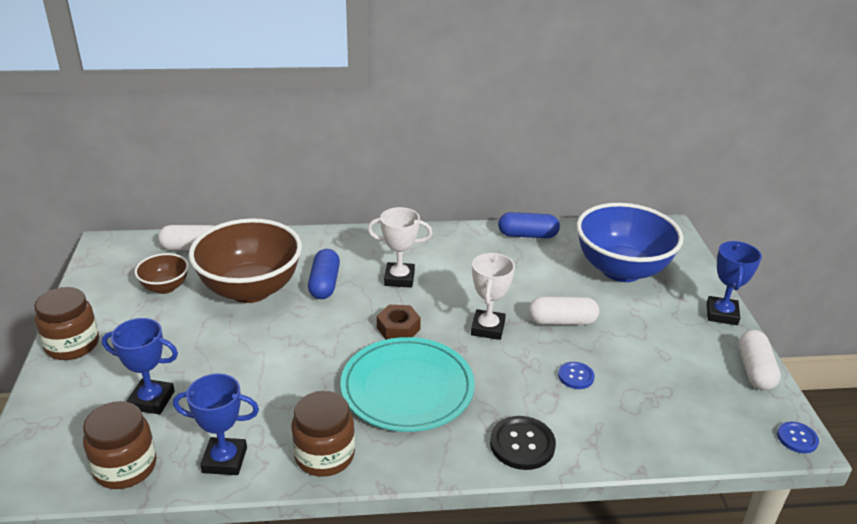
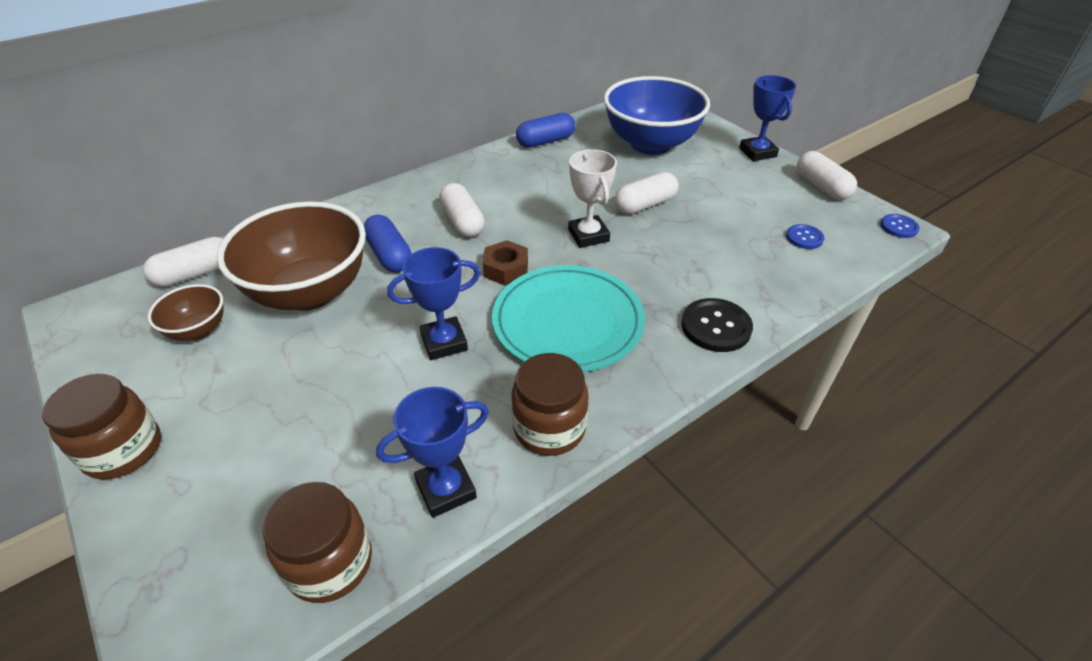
camera: 30 degrees left, 10 degrees up
blue trophy [102,318,178,415] -> blue trophy moved to [387,247,480,360]
white trophy [368,207,432,288] -> white capsule [439,183,485,237]
blue button [558,362,595,389] -> blue button moved to [786,224,825,249]

